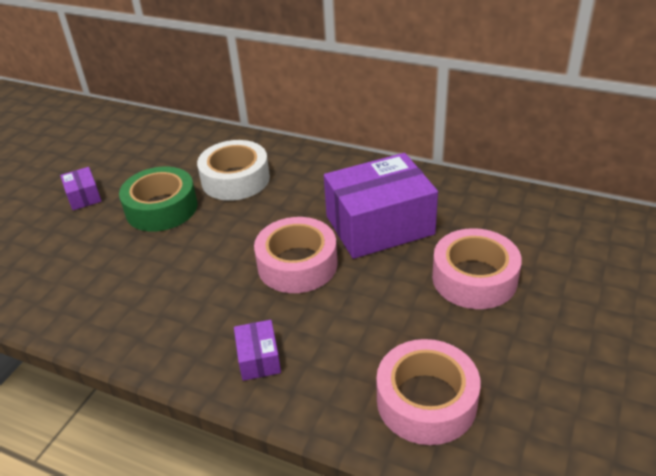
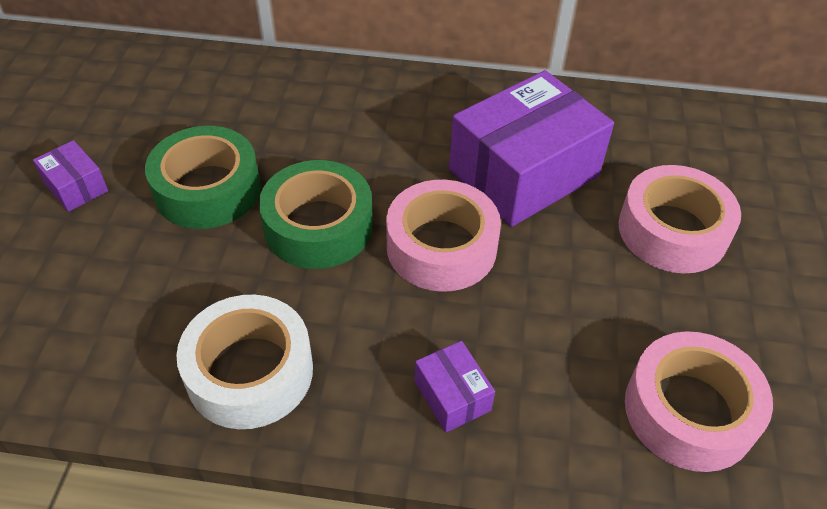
camera: 20 degrees left, 10 degrees up
white tape [197,140,270,201] -> white tape moved to [176,295,313,429]
none -> green tape [259,160,373,269]

